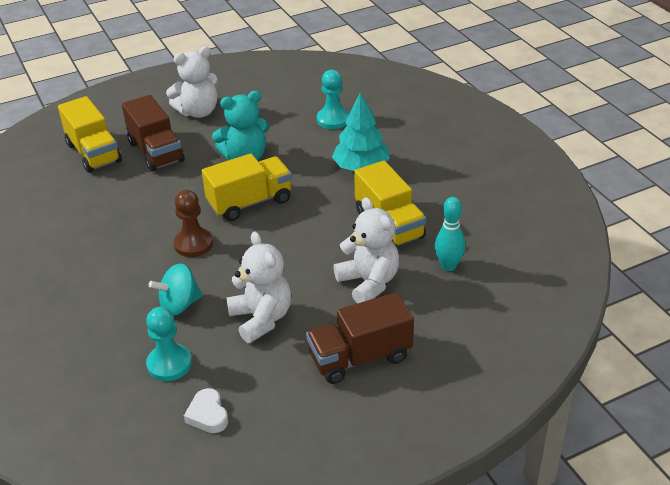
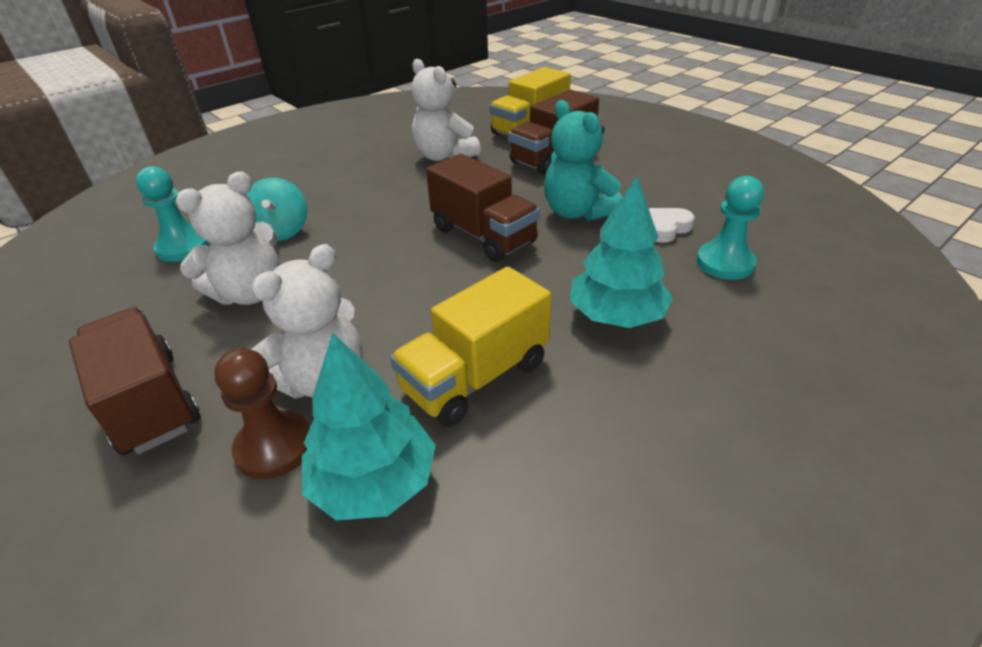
camera: 75 degrees right, 0 degrees up
turquoise spinning top [149,263,203,316] -> turquoise spinning top turned 150 degrees counterclockwise [246,178,307,241]
white teddy bear [166,46,219,118] -> white teddy bear moved to [411,59,481,161]
brown pawn [174,190,213,257] -> brown pawn moved to [214,348,310,479]
white heart [184,388,228,433] -> white heart moved to [649,208,695,243]
yellow truck [202,153,292,221] -> brown truck [426,154,540,262]
turquoise bowling pin [435,197,465,271] -> turquoise tree [302,333,436,521]

